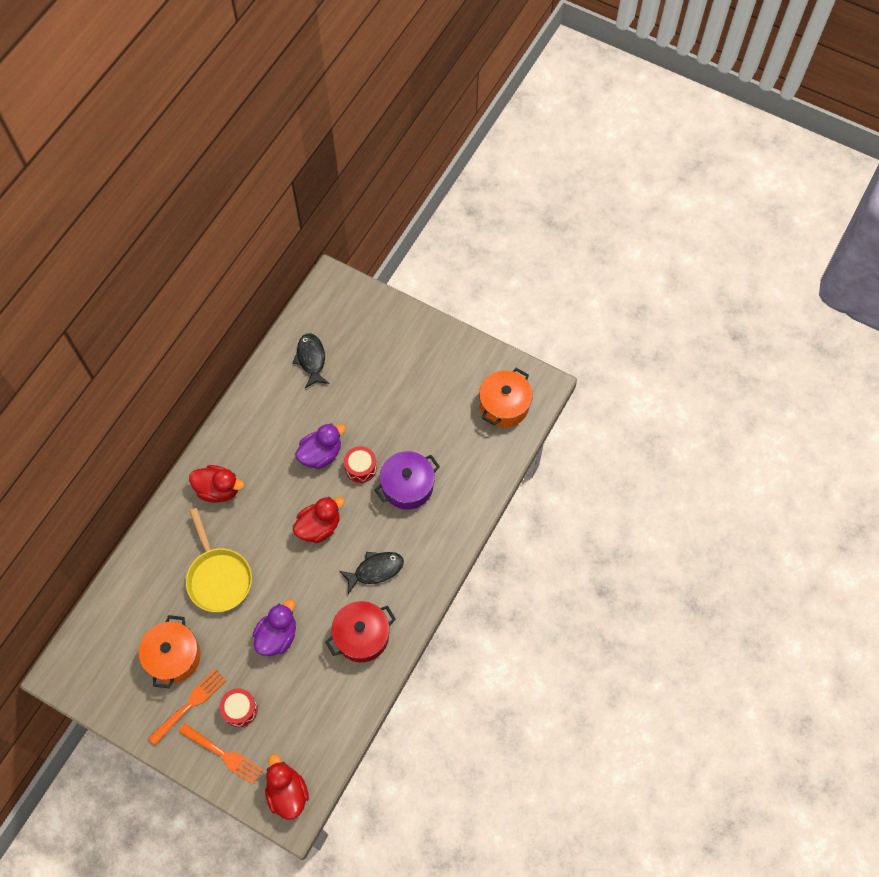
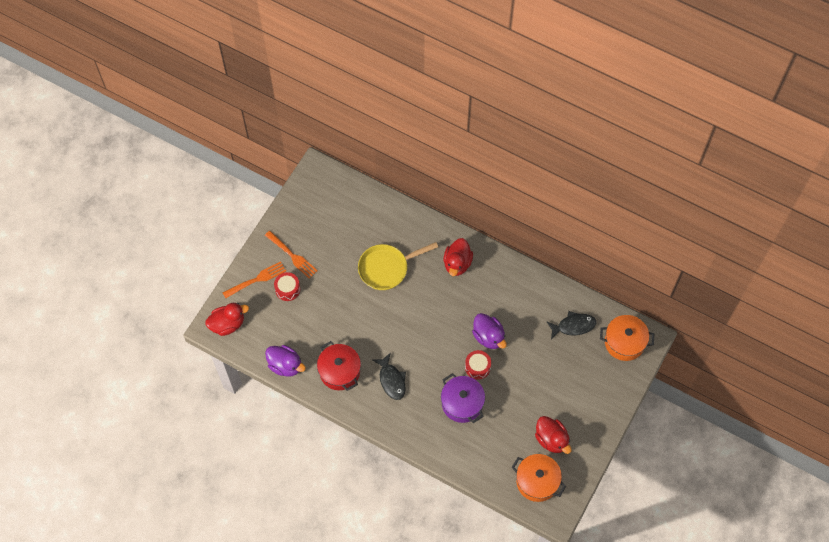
camera: 90 degrees right, 0 degrees up
orange pot [139,615,201,689] -> orange pot moved to [600,315,654,361]
orange fork [179,723,263,785] -> orange fork turned 150 degrees counterclockwise [222,261,286,298]
purple duck [253,599,296,656] -> purple duck moved to [265,345,306,377]
red duck [293,497,345,543] -> red duck moved to [535,416,571,454]

